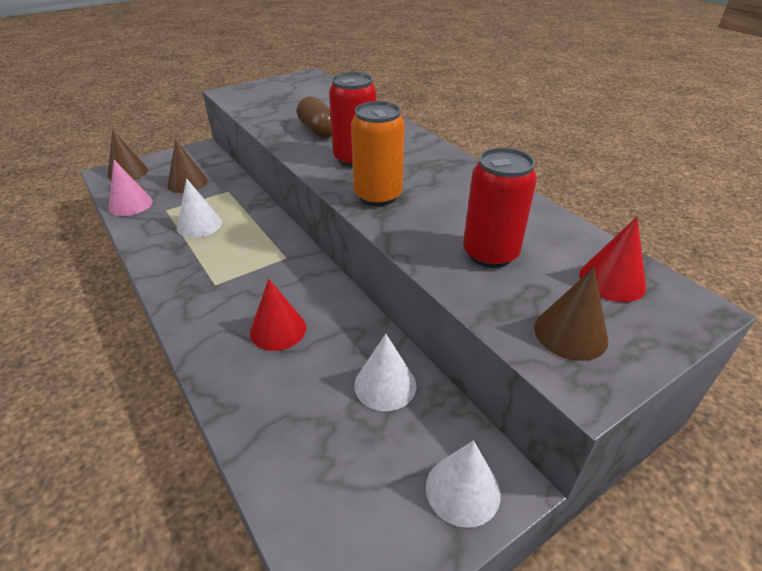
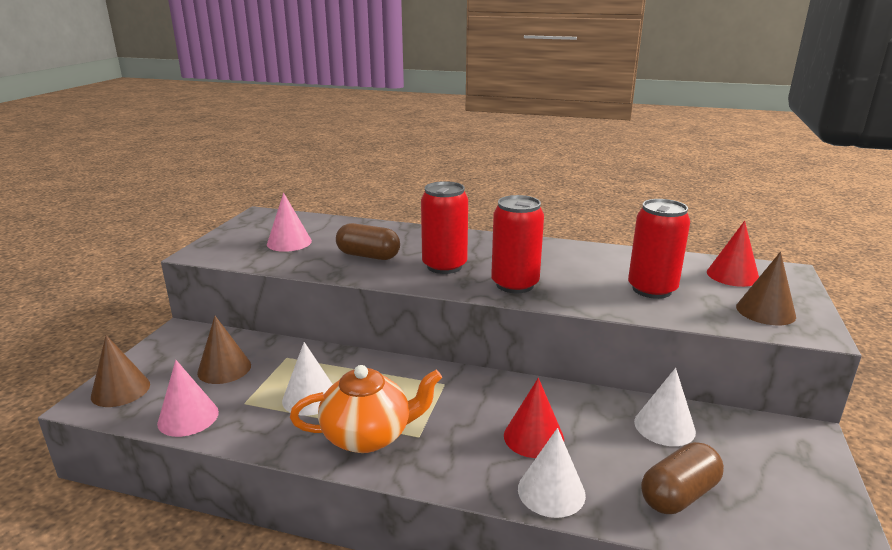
camera: 40 degrees left, 15 degrees down
orange can [351,101,405,207] -> red can [491,195,544,294]
white cone [426,440,501,528] -> white cone moved to [518,428,586,518]
none -> pink cone [267,193,312,252]
none -> orange teapot [290,365,442,453]
none -> brown capsule [641,442,724,514]

